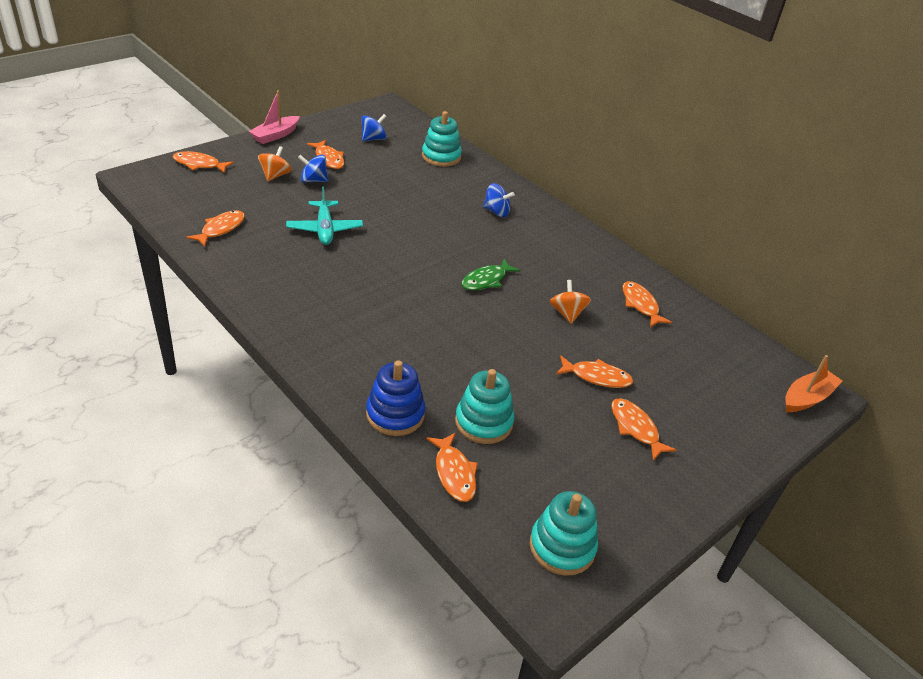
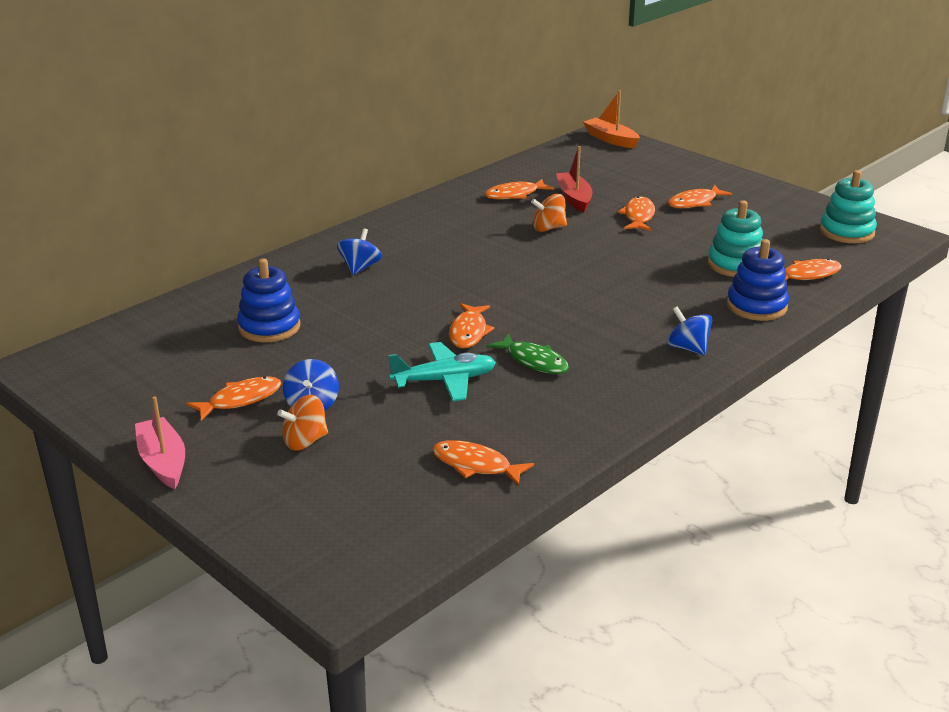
camera: 90 degrees left, 10 degrees down
orange fish [173,151,234,173] -> orange fish moved to [449,303,494,348]
pink boat [248,90,300,144] -> pink boat turned 150 degrees counterclockwise [135,396,185,489]
orange spinning top [258,146,292,181] -> orange spinning top turned 45 degrees counterclockwise [277,395,328,450]
blue spinning top [361,114,387,141] -> blue spinning top moved to [667,306,712,355]
turquoise stacking toy [422,111,462,167] -> none
green fish [462,259,521,291] -> green fish moved to [487,333,569,374]
none -> blue stacking toy [237,258,300,342]
none -> red boat [556,146,592,213]

